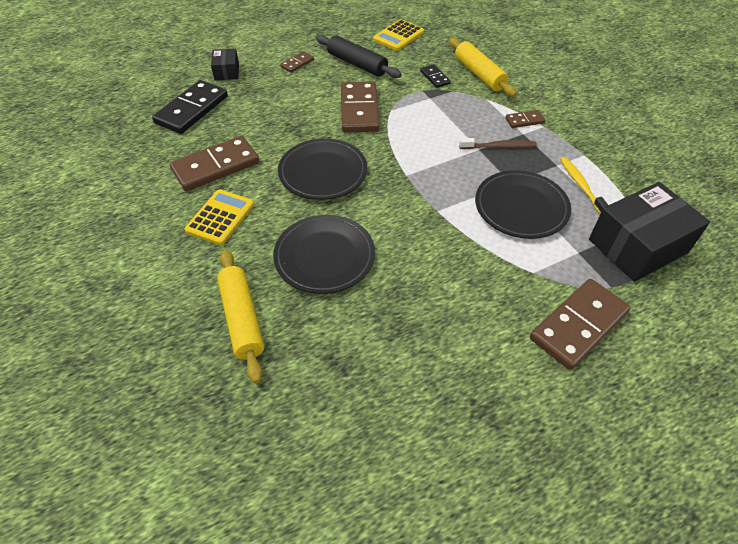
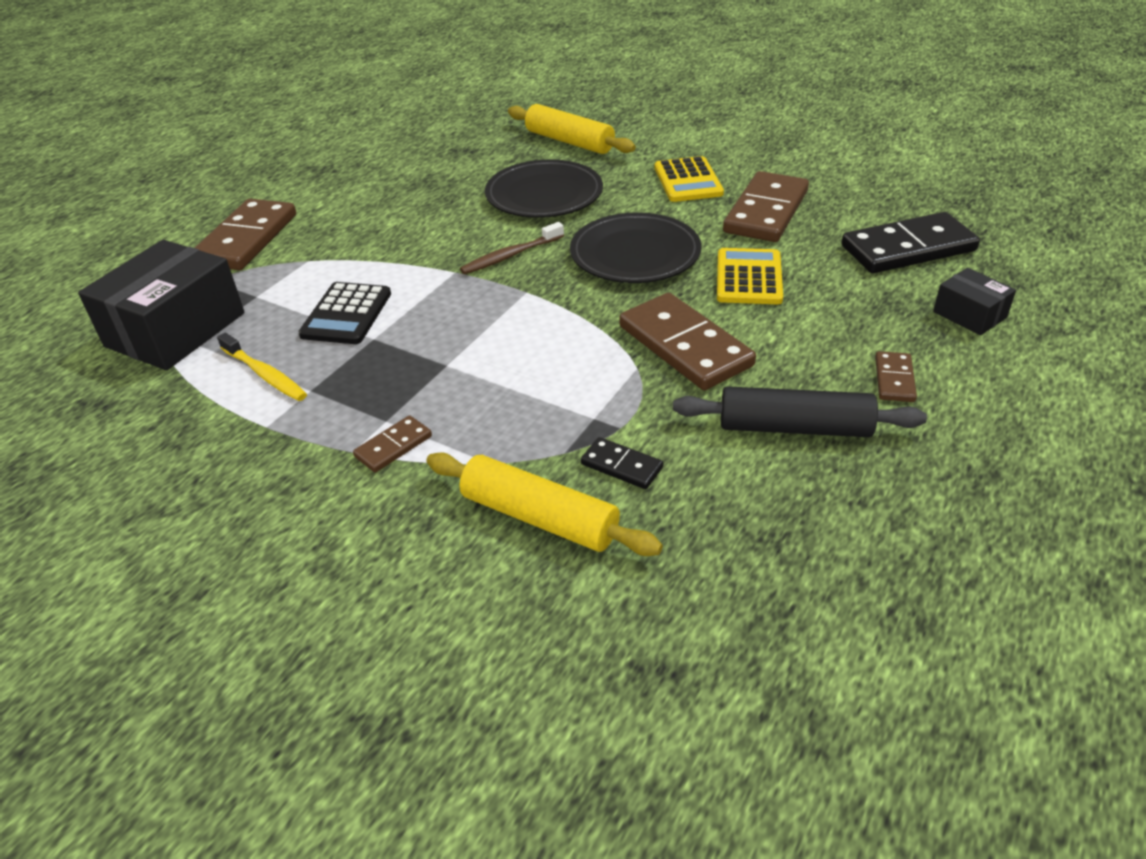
camera: 150 degrees right, 10 degrees down
black domino [152,80,228,134] -> black domino turned 75 degrees clockwise [841,212,980,273]
yellow calculator [373,19,424,51] -> yellow calculator moved to [717,248,783,304]
brown toothbrush [459,138,537,149] -> brown toothbrush moved to [460,222,564,274]
black plate [475,170,571,239] -> black calculator [298,282,391,344]

